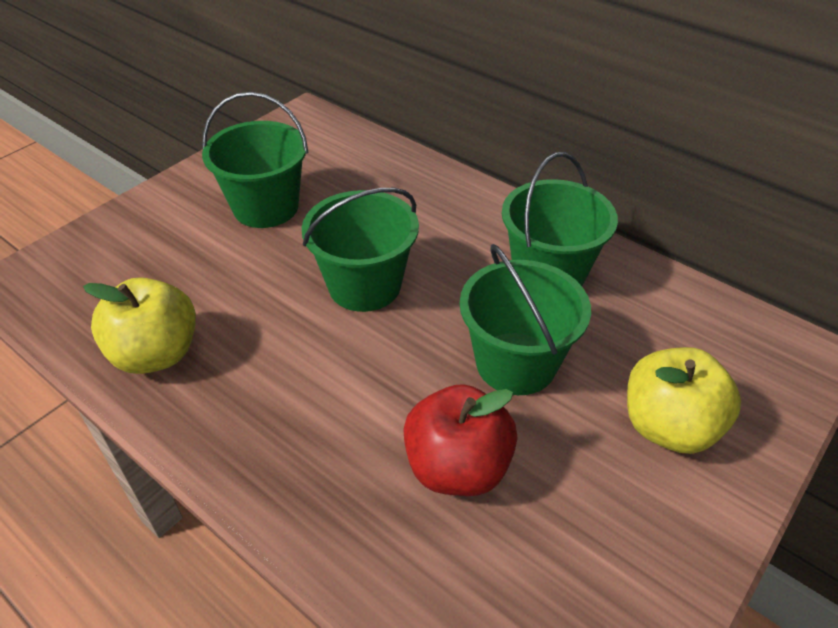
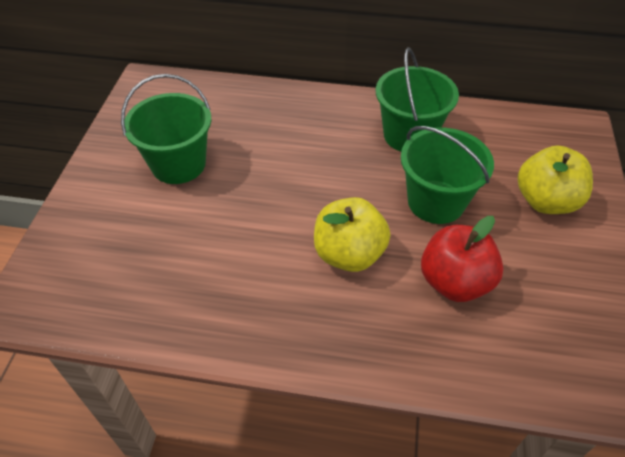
camera: 30 degrees left, 5 degrees up
yellow apple [83,277,196,374] -> yellow apple moved to [314,197,390,272]
green bucket [302,188,419,312] -> none

